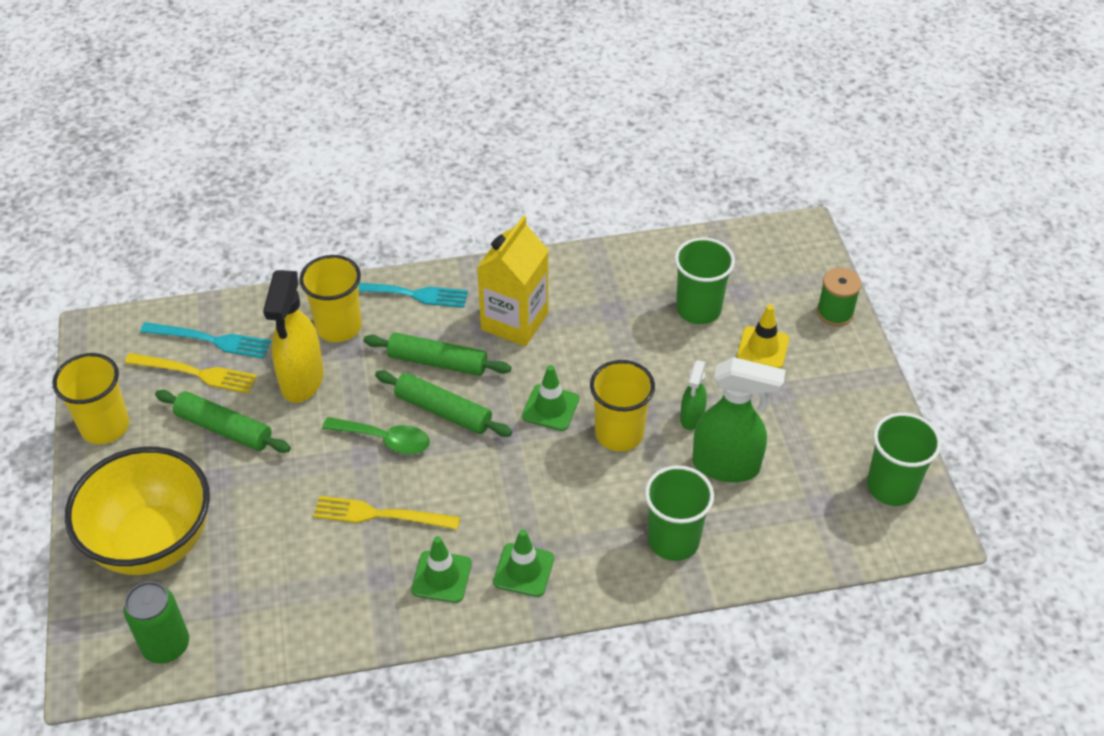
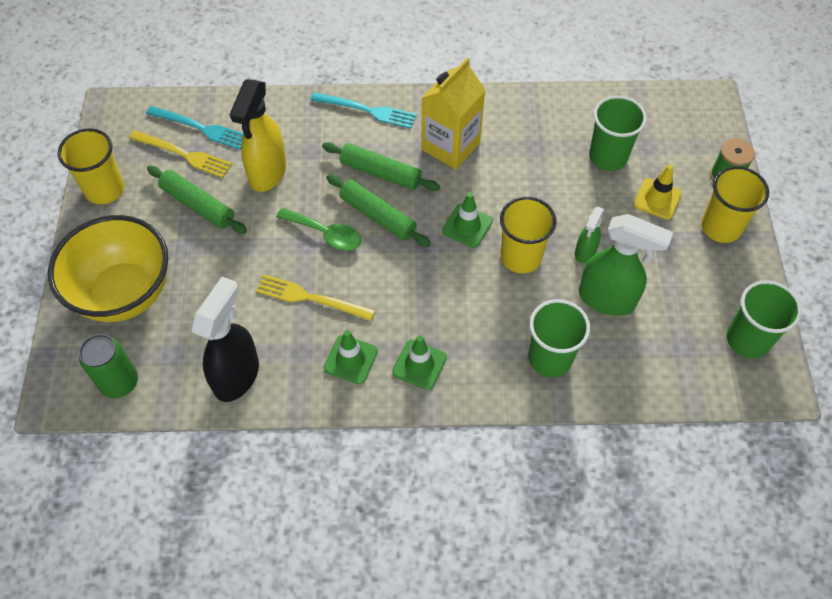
camera: 10 degrees right, 10 degrees up
yellow cup [299,255,362,342] -> yellow cup moved to [701,166,769,243]
none -> black spray bottle [191,276,259,402]

